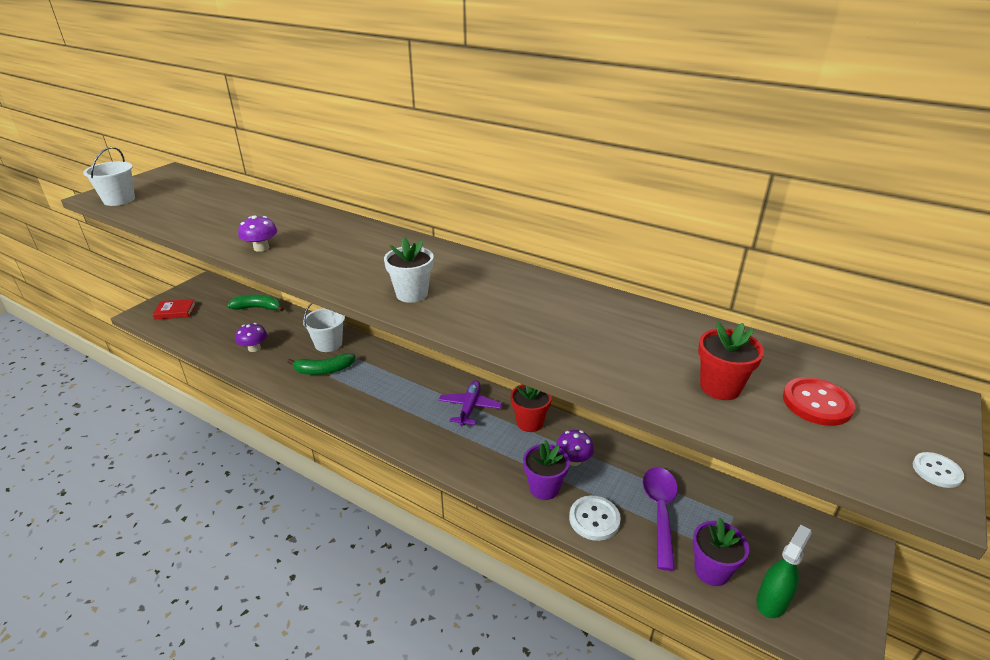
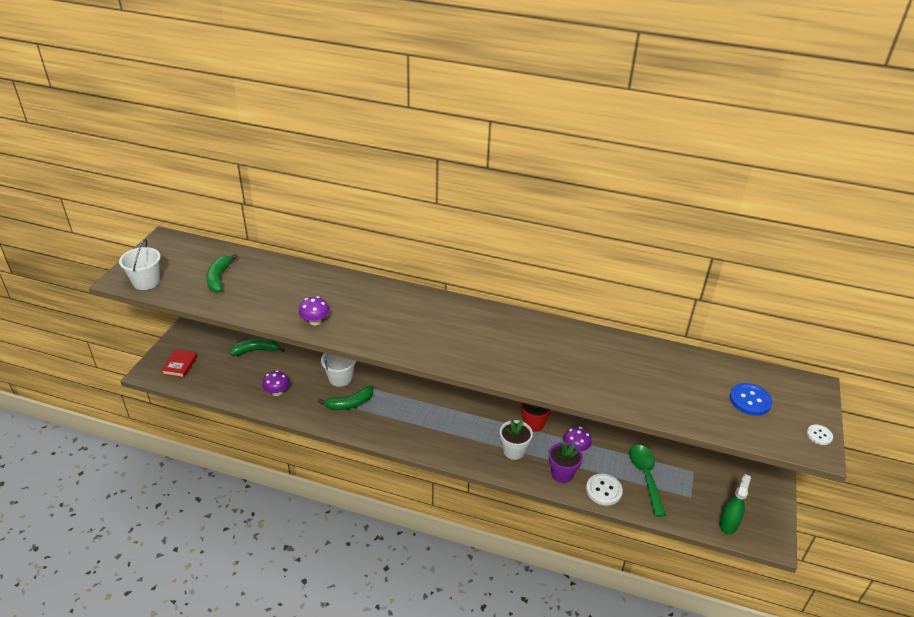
camera: 15 degrees left, 5 degrees up
red book [153,299,196,319] -> red book turned 60 degrees counterclockwise [161,350,197,378]
white flower pot [384,237,433,303] -> white flower pot moved to [500,419,533,460]
purple plane [438,381,502,426] -> none
purple spoon [643,467,678,571] -> green spoon [629,445,666,517]
purple flower pot [692,518,749,586] -> none
red flower pot [698,322,764,400] -> none
red button [783,377,855,426] -> blue button [730,383,772,416]
none -> green banana [206,254,238,293]

